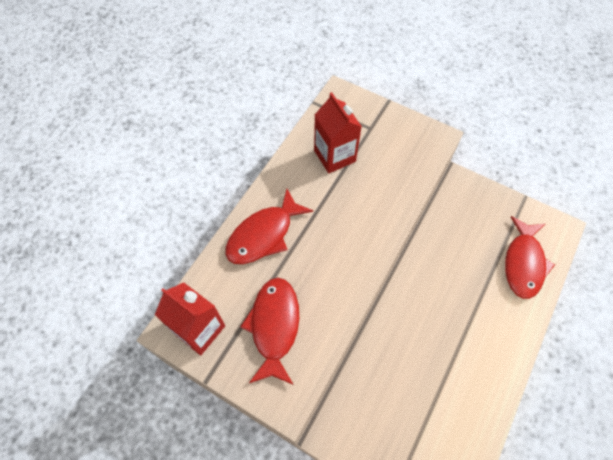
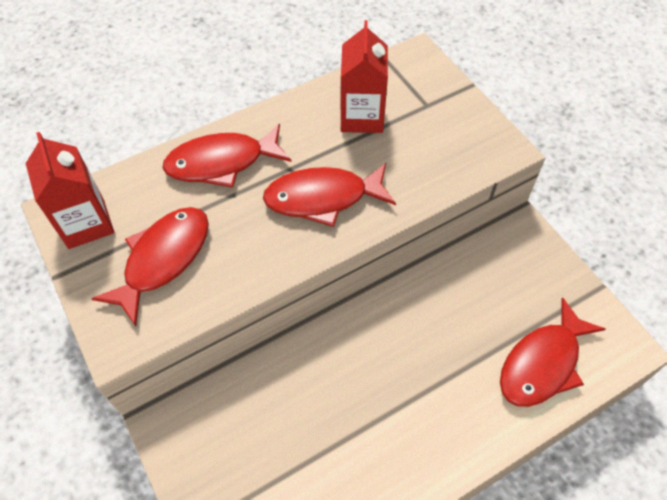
camera: 30 degrees right, 5 degrees down
none -> red fish [263,163,396,227]

